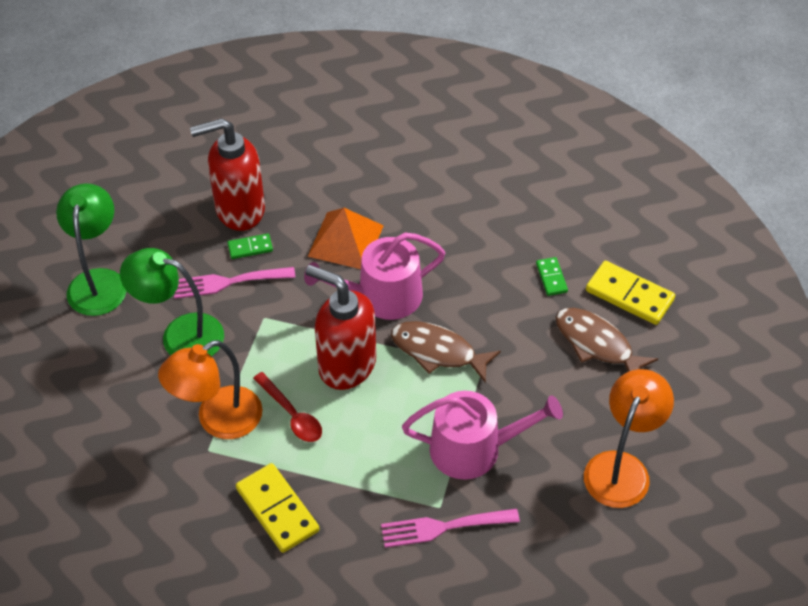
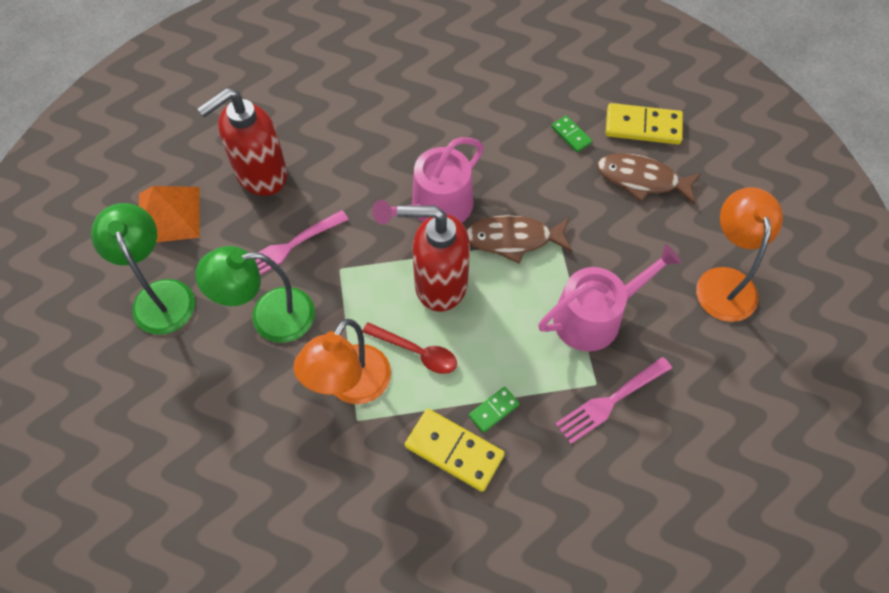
camera: 25 degrees left, 10 degrees up
green domino [228,233,273,259] -> green domino moved to [469,387,520,433]
orange pyramid [307,208,384,269] -> orange pyramid moved to [139,186,199,242]

